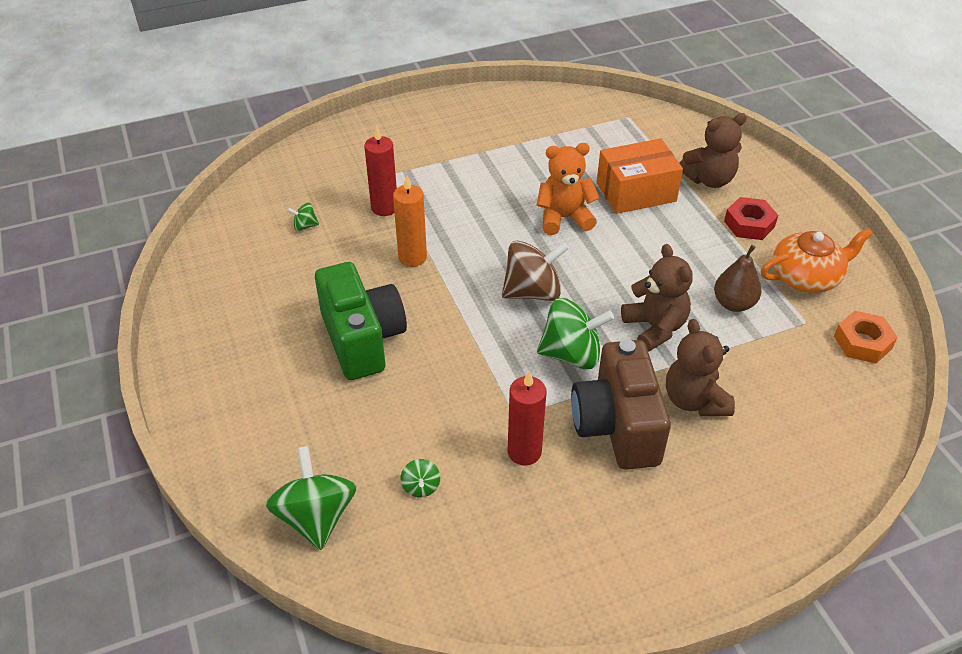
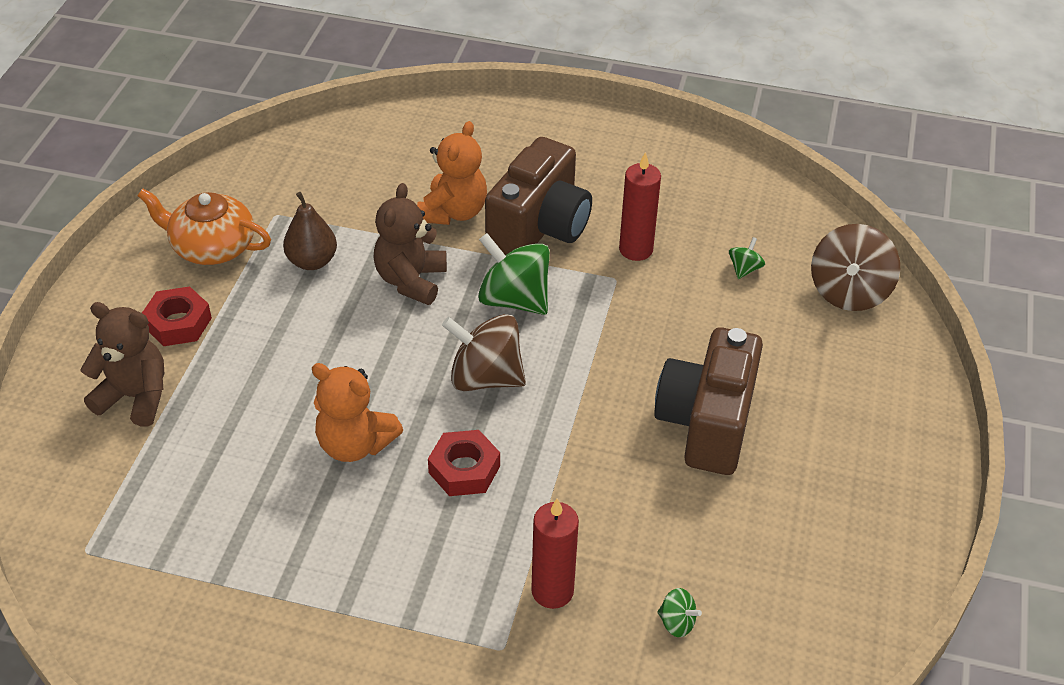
camera: 145 degrees left, 0 degrees up
green spinning top [266,446,356,550] -> brown spinning top [811,224,900,311]
green camera [315,262,407,380] -> brown camera [654,327,763,475]
orange candle [393,175,427,267] -> none
orange box [597,139,683,214] -> none
brown teddy bear [666,319,735,416] -> orange teddy bear [417,121,487,225]
orange nut [834,311,898,364] -> none
none -> red nut [428,430,500,496]

